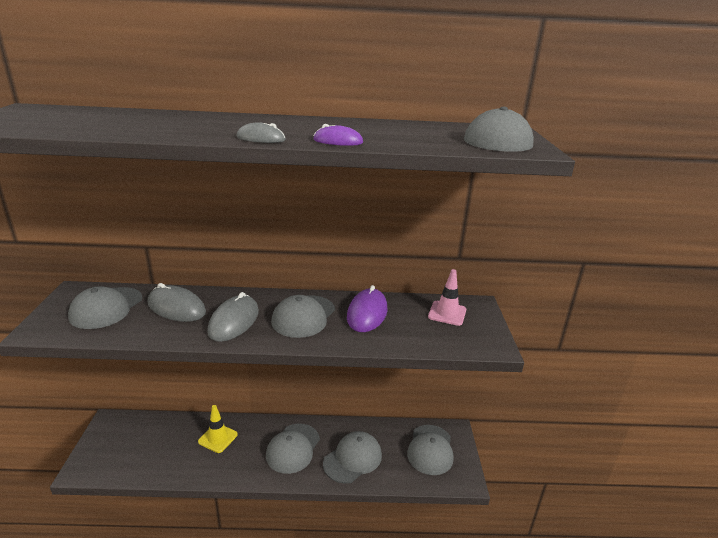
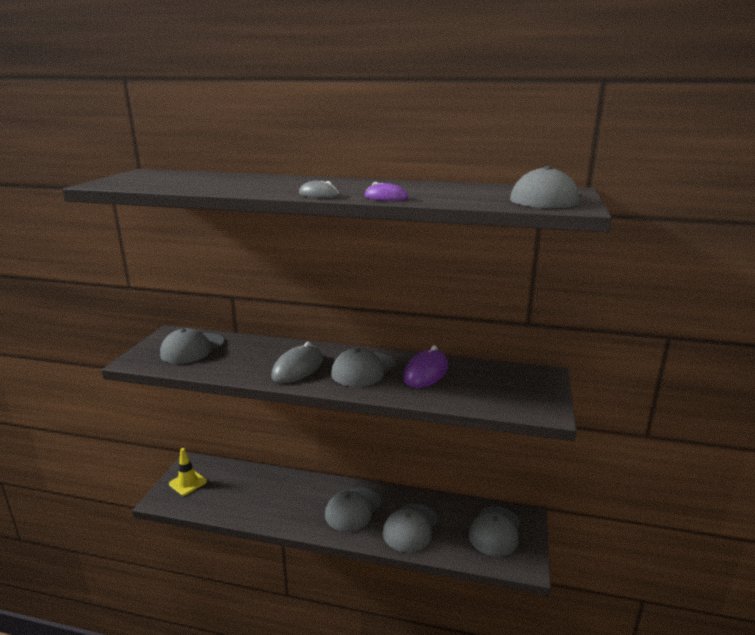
camera: 15 degrees right, 5 degrees down
grey mouse [148,283,206,322] -> none
yellow traffic cone [198,405,238,453] -> yellow traffic cone moved to [169,448,207,496]
grey cap [323,431,382,484] -> grey cap turned 150 degrees clockwise [383,504,438,552]
pink traffic cone [428,269,466,326] -> none

